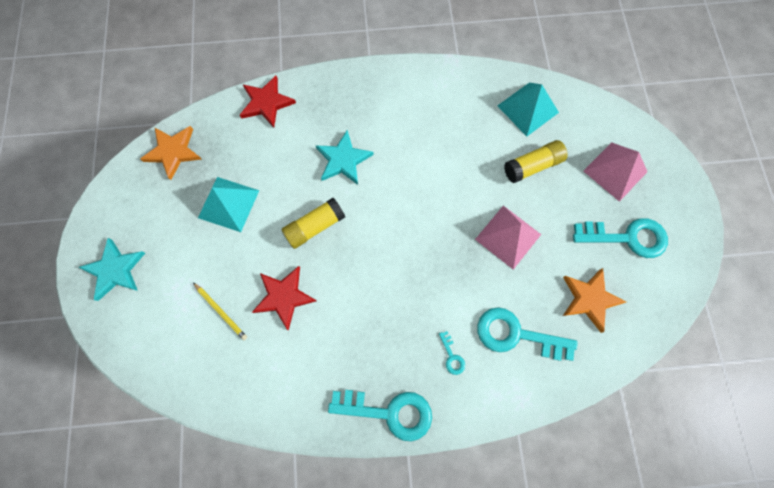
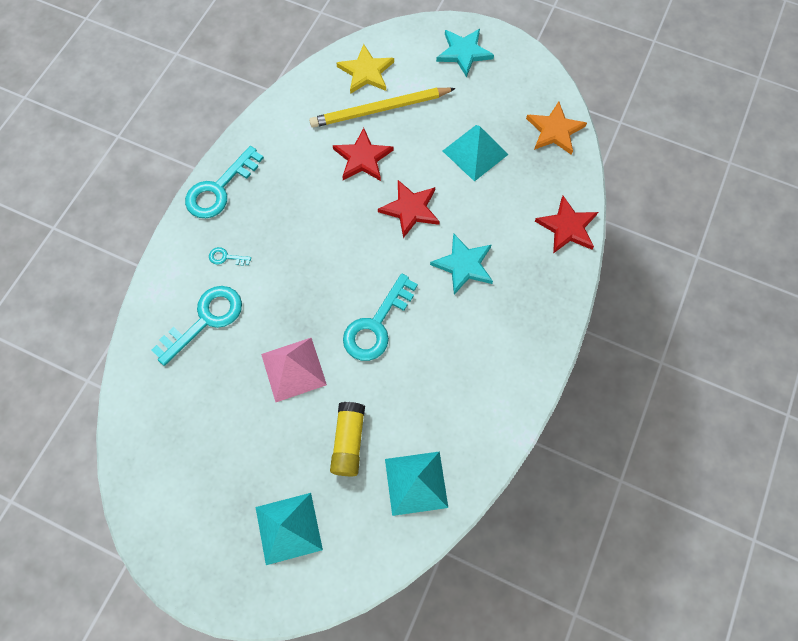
camera: 120 degrees right, 5 degrees down
yellow pencil [193,283,247,340] -> yellow pencil [309,88,456,128], size x2.02
yellow glue stick [282,198,345,249] -> red star [378,180,440,238]
orange star [563,268,626,333] -> none
turquoise key [573,218,668,258] -> turquoise key moved to [343,274,418,361]
pink pyramid [583,142,648,202] -> turquoise pyramid [256,493,323,565]
none -> yellow star [336,44,394,94]

